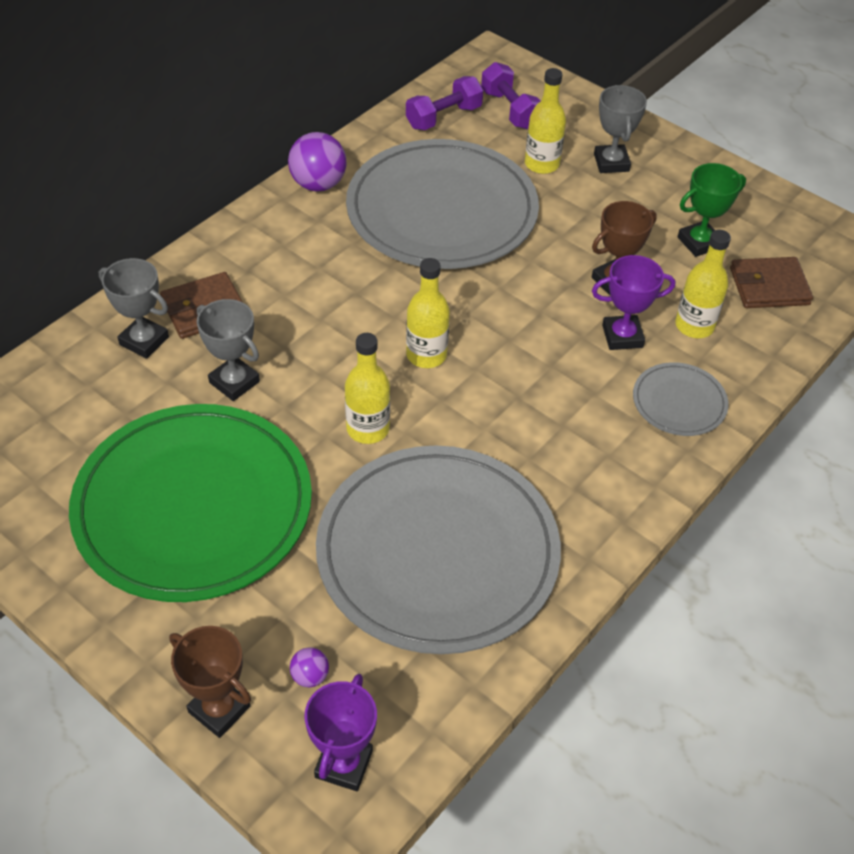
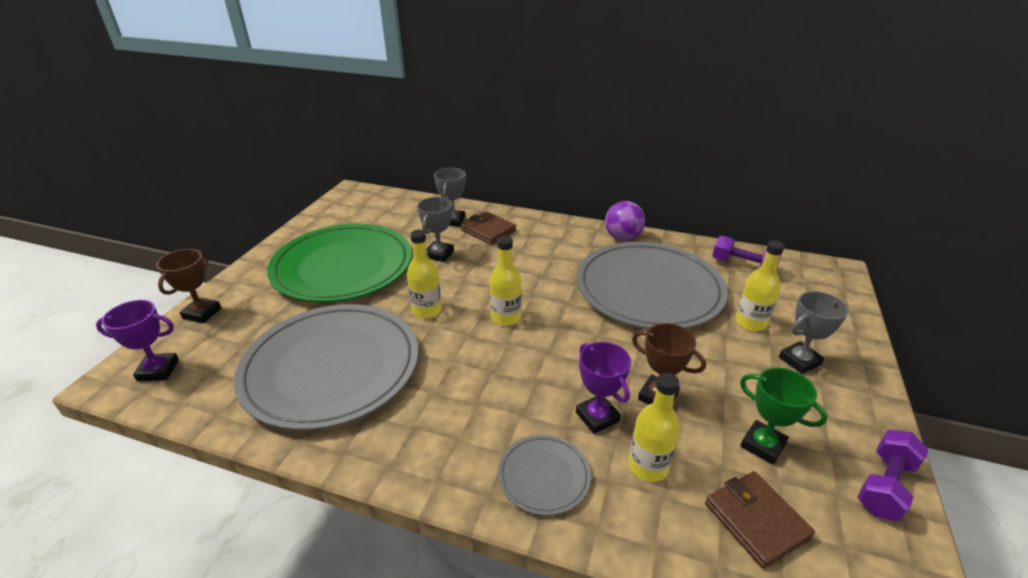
camera: 70 degrees right, 15 degrees down
purple ball [290,647,329,687] -> none
purple dumbbell [481,62,540,130] -> purple dumbbell moved to [857,430,928,521]

